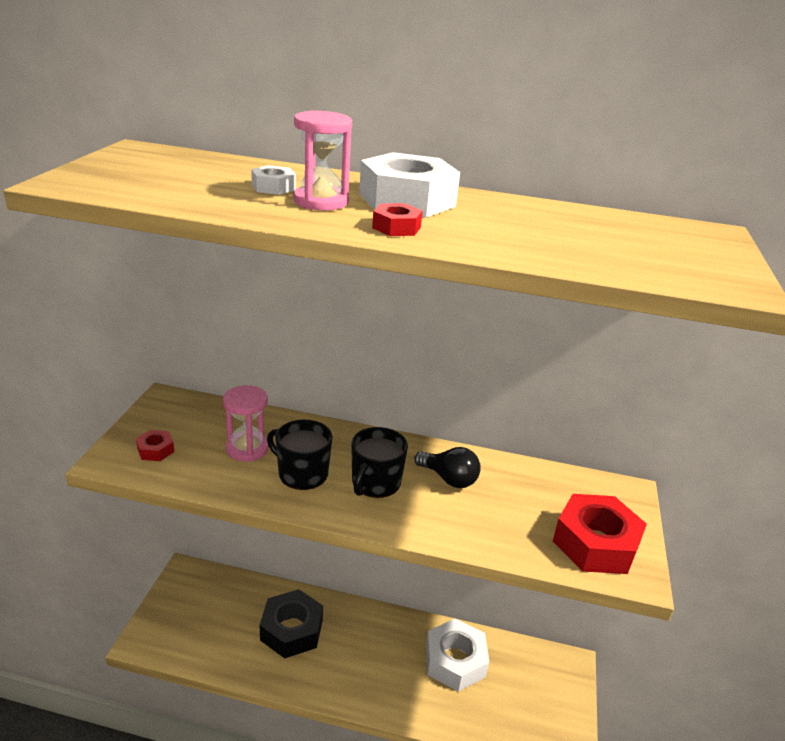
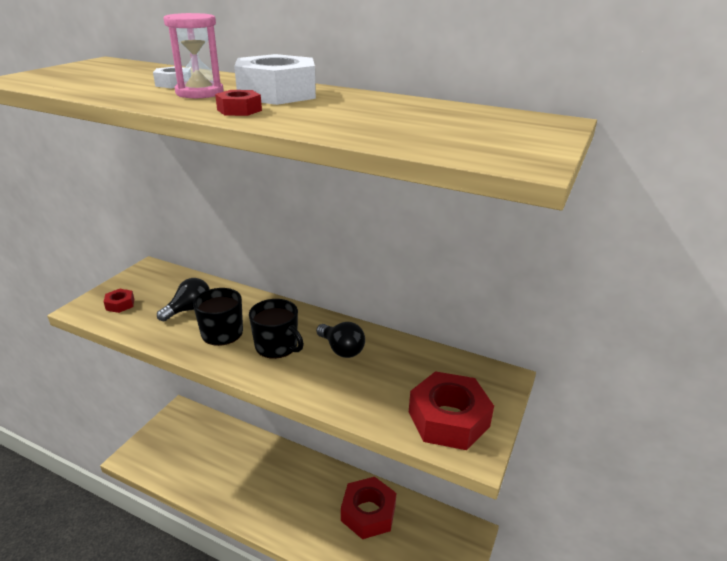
camera: 15 degrees right, 0 degrees up
pink hourglass [223,385,269,462] -> black light bulb [157,278,210,321]
black nut [260,589,323,658] -> none
black mug [351,427,408,498] -> black mug turned 90 degrees counterclockwise [249,299,304,359]
white nut [426,618,489,692] -> red nut [341,477,396,539]

